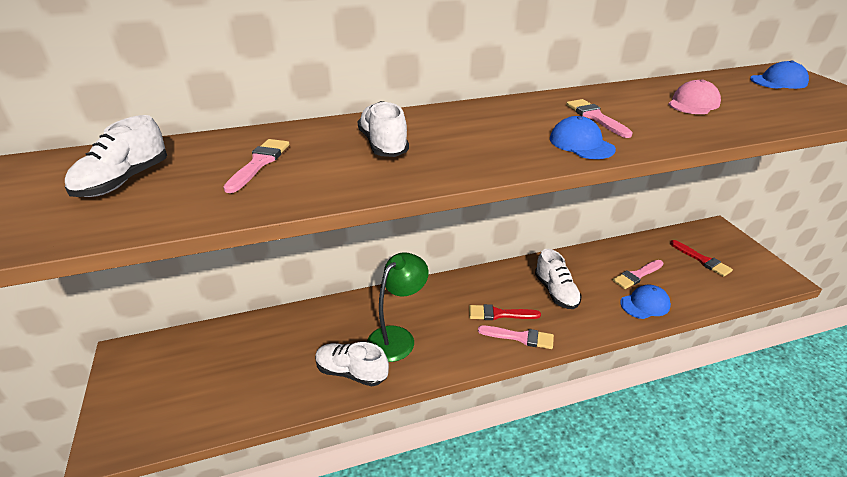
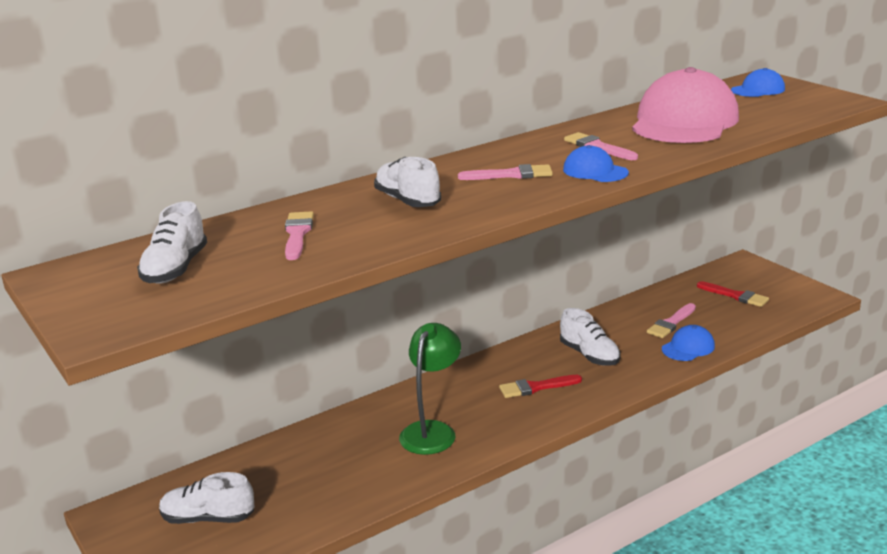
camera: 15 degrees left, 10 degrees down
white shoe [315,342,389,386] -> white shoe moved to [159,472,254,524]
pink brush [478,326,554,349] -> pink brush moved to [458,164,553,180]
pink cap [668,79,721,114] -> pink cap [632,67,739,143], size x2.22

